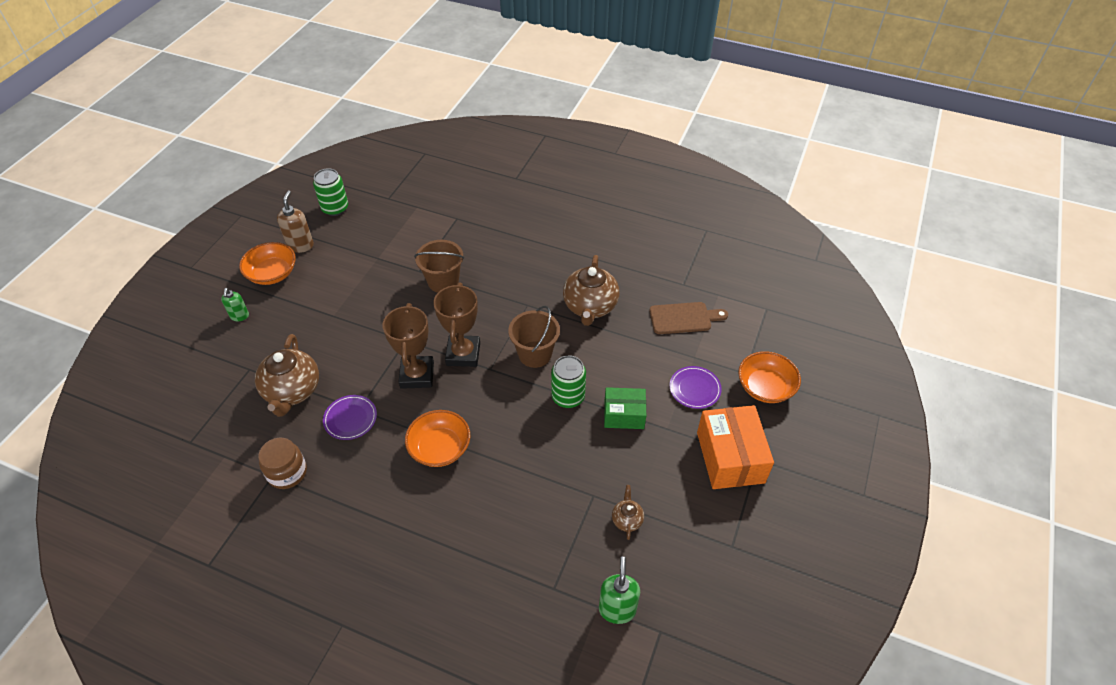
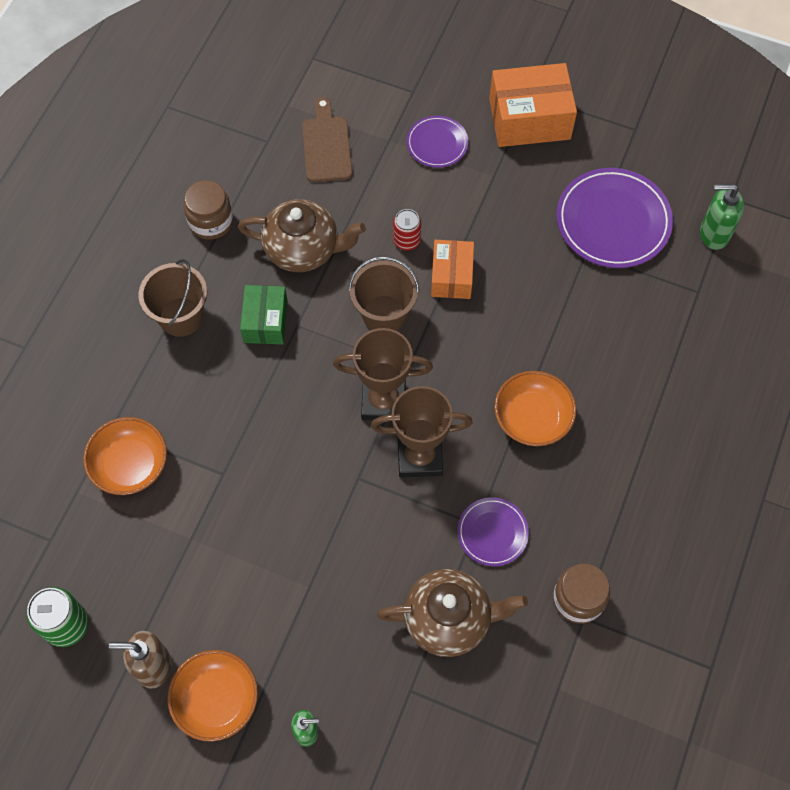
camera: 90 degrees left, 15 degrees up
brown bucket [414,240,464,293] -> brown bucket moved to [139,259,207,337]
green can [551,355,586,408] -> orange box [431,240,474,299]
green box [604,387,646,429] -> green box moved to [240,285,288,345]
brown teapot [612,485,644,540] -> purple plate [556,168,673,268]
orange bowl [738,351,801,403] -> orange bowl moved to [83,417,167,495]
none -> brown jar [184,180,233,240]
none -> red can [393,209,421,251]

